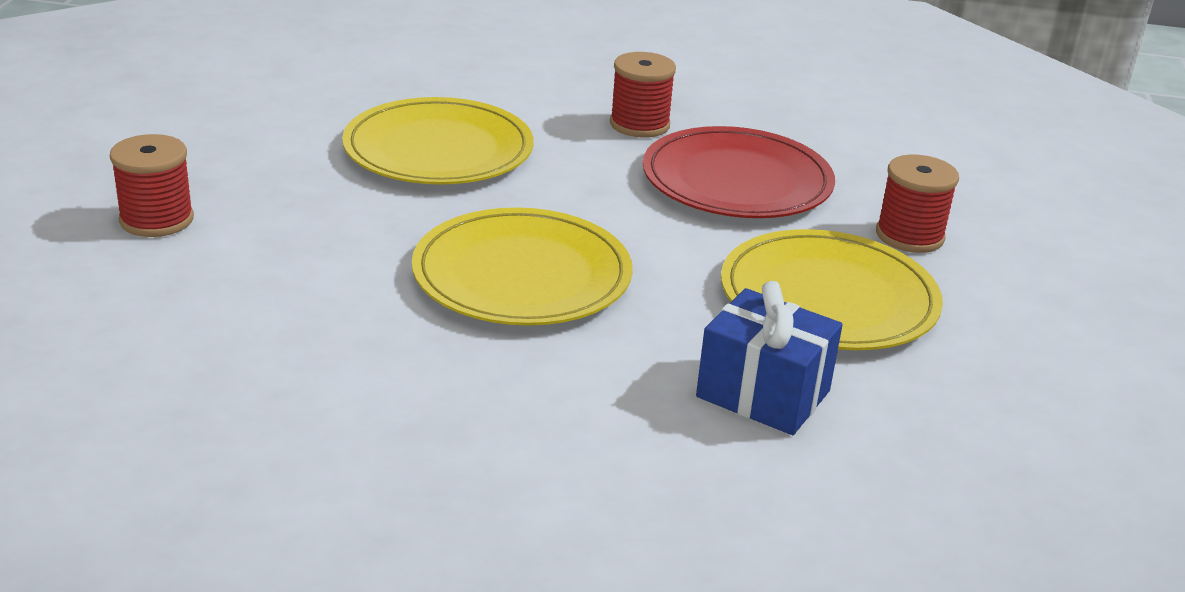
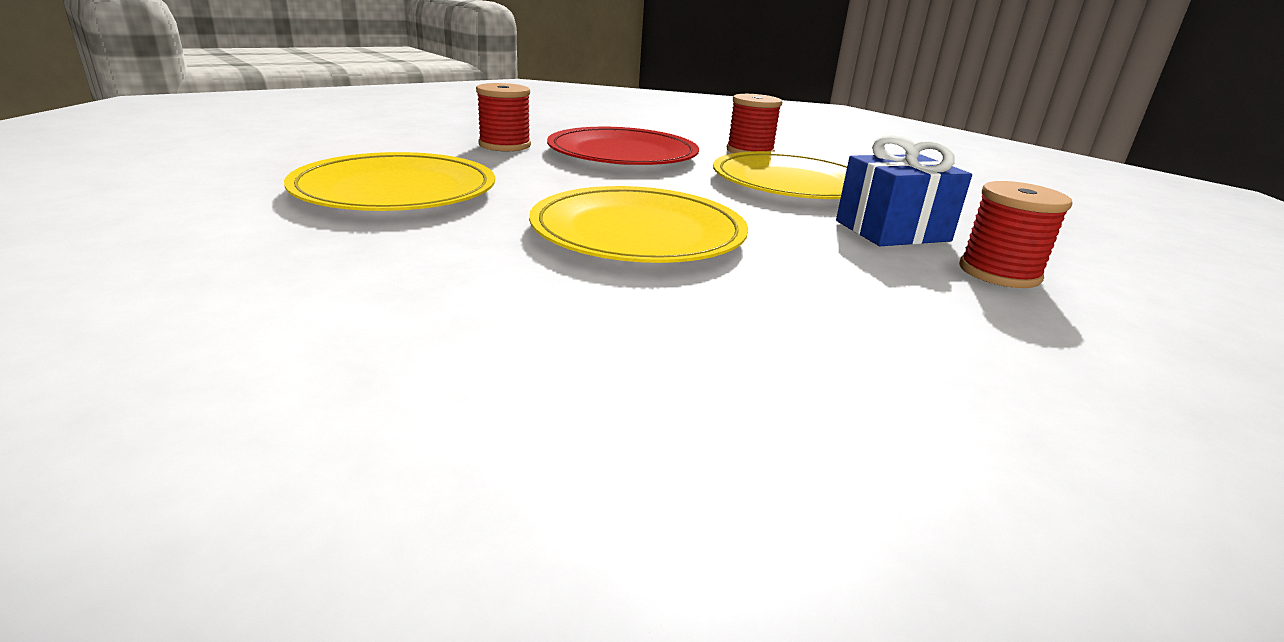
camera: 50 degrees left, 5 degrees down
red spool [110,134,194,237] -> red spool moved to [959,181,1072,288]

